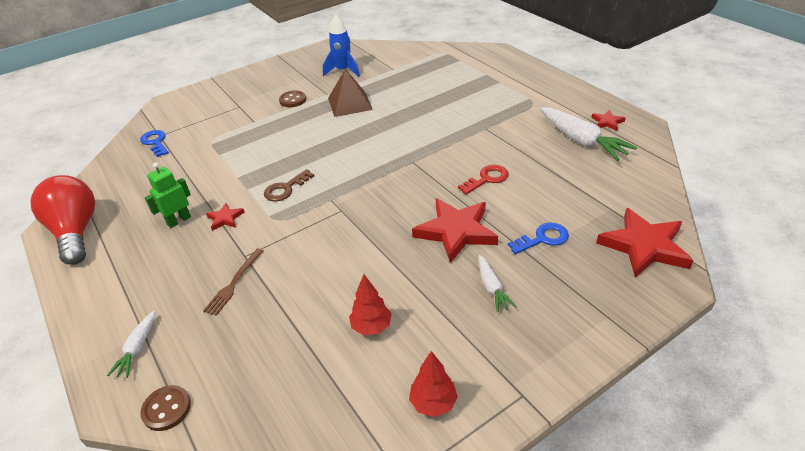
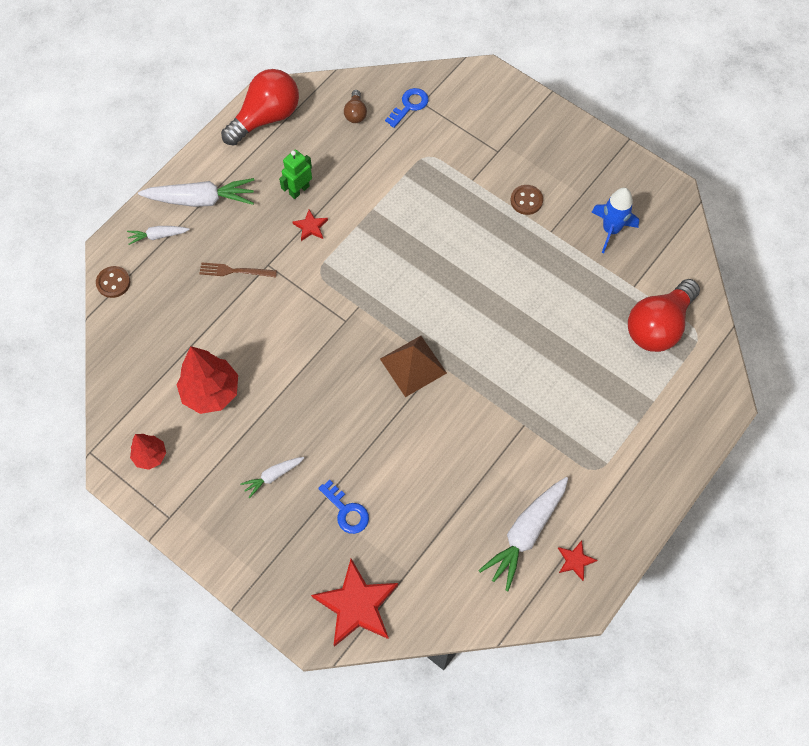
camera: 70 degrees right, 25 degrees up
green robot [145,162,191,228] -> green robot turned 75 degrees counterclockwise [279,150,312,199]
brown key [264,169,314,202] -> none
brown pyramid [328,69,373,117] -> brown pyramid moved to [380,336,447,397]
red tree [349,274,392,335] -> red tree [176,346,238,414], size x1.75
red star [412,198,498,263] -> none
red key [458,165,508,194] -> none
none -> white carrot [138,178,254,207]
none -> brown light bulb [344,90,367,123]
none -> red light bulb [628,279,700,352]

